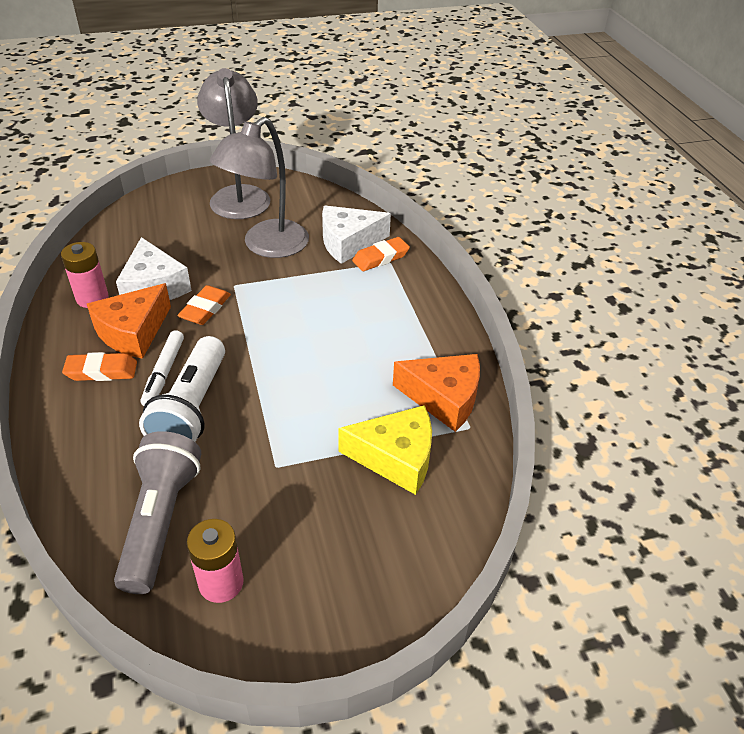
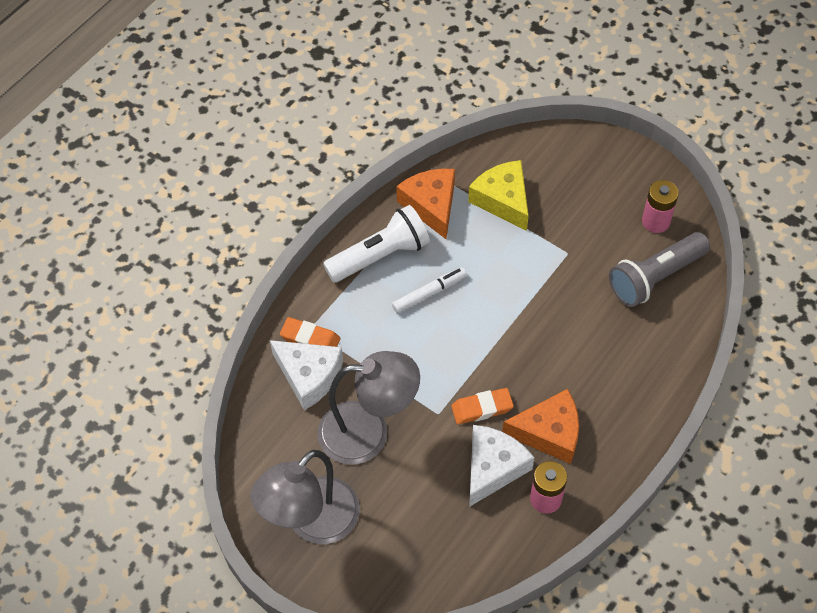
camera: 125 degrees left, 15 degrees up
orange eraser [62,352,137,381] -> none
white flashlight [139,336,225,442] -> white flashlight moved to [323,205,430,283]
white marker [141,330,184,406] -> white marker moved to [392,267,467,313]

